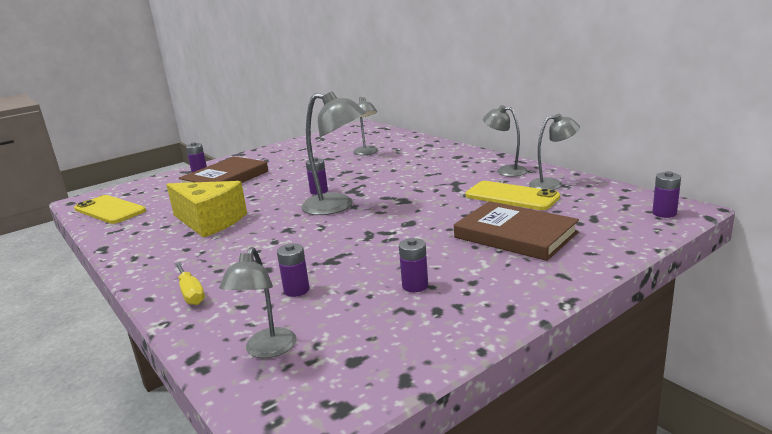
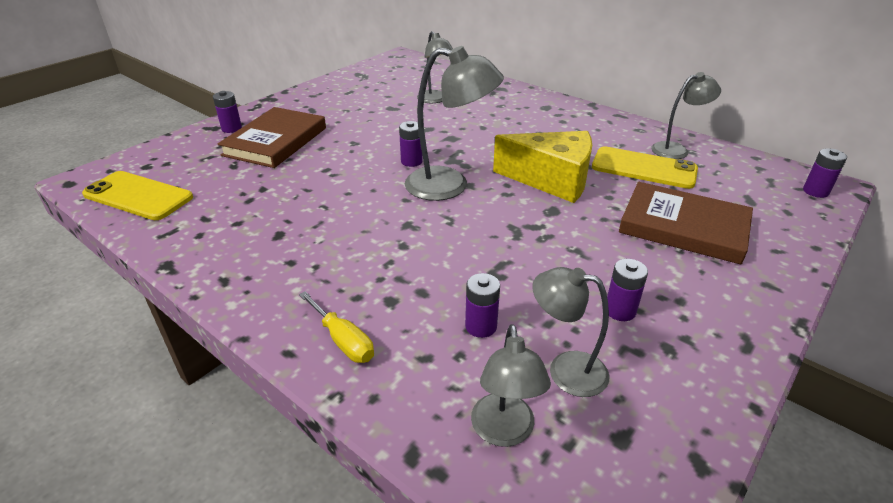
camera: 15 degrees left, 15 degrees up
yellow cheese [166,181,247,238] -> yellow cheese moved to [493,131,592,203]
grey lamp [483,105,528,177] -> grey lamp moved to [532,267,609,397]

